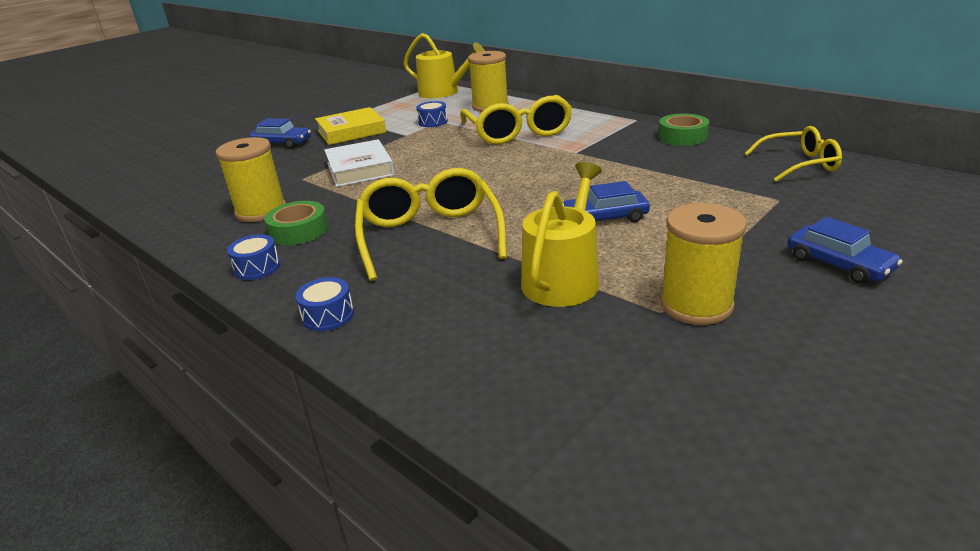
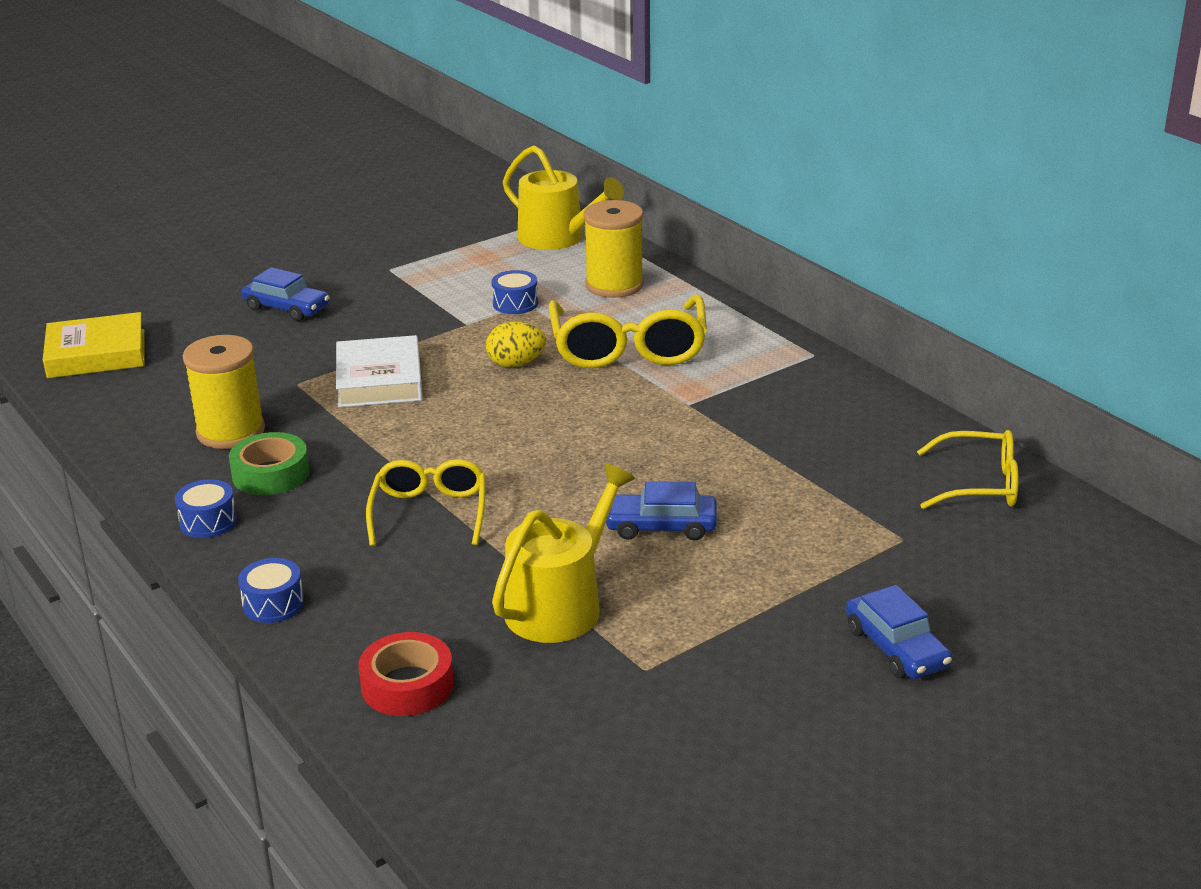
camera: 10 degrees right, 0 degrees up
yellow book [315,107,386,145] -> yellow book moved to [43,312,145,378]
yellow glasses [355,168,507,281] -> yellow glasses [366,459,486,546], size x0.64
green tape [658,113,709,146] -> none
yellow spool [660,203,747,325] -> none
none -> red tape [359,632,454,716]
none -> yellow egg [486,322,546,367]

